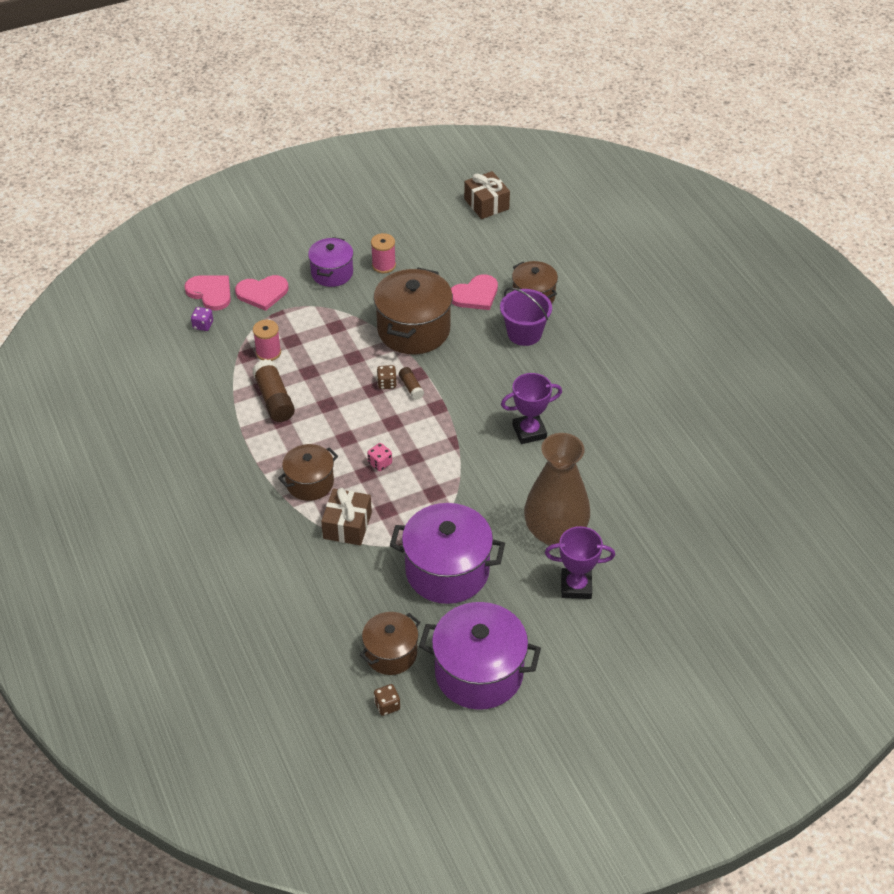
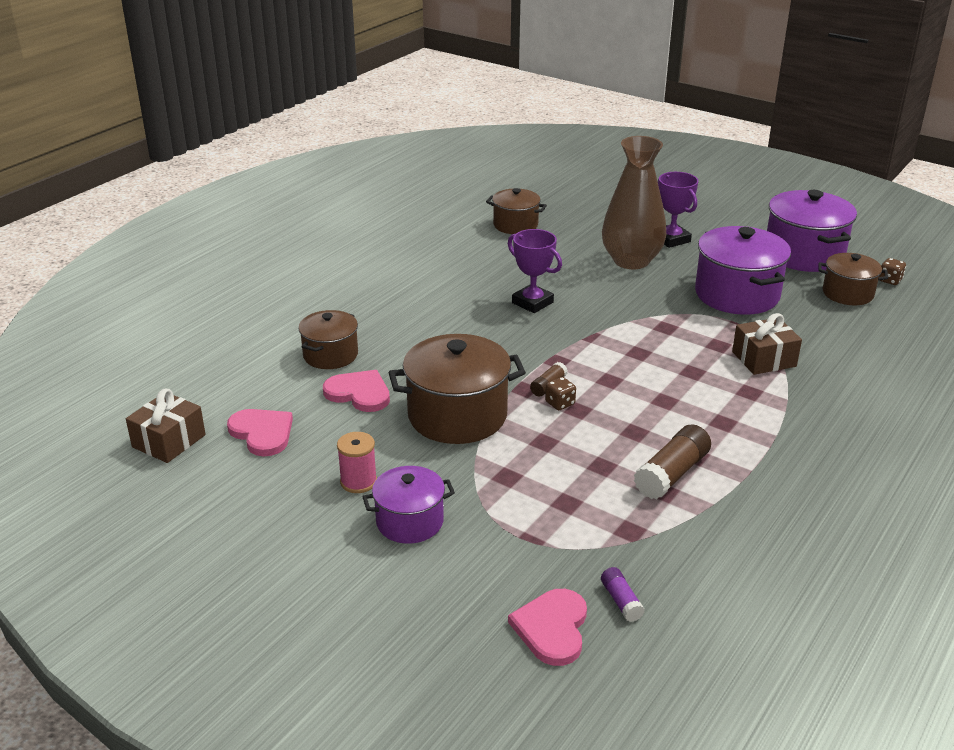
camera: 120 degrees left, 15 degrees down
purple dice [191,307,213,331] -> purple glue stick [601,567,645,622]
pink heart [235,275,289,311] -> pink heart moved to [227,409,293,457]
pink spool [253,320,281,361] -> none
brown pot [278,444,338,501] -> brown pot moved to [486,188,547,234]
pink dice [367,443,392,471] -> none
purple bucket [500,287,552,346] -> none

